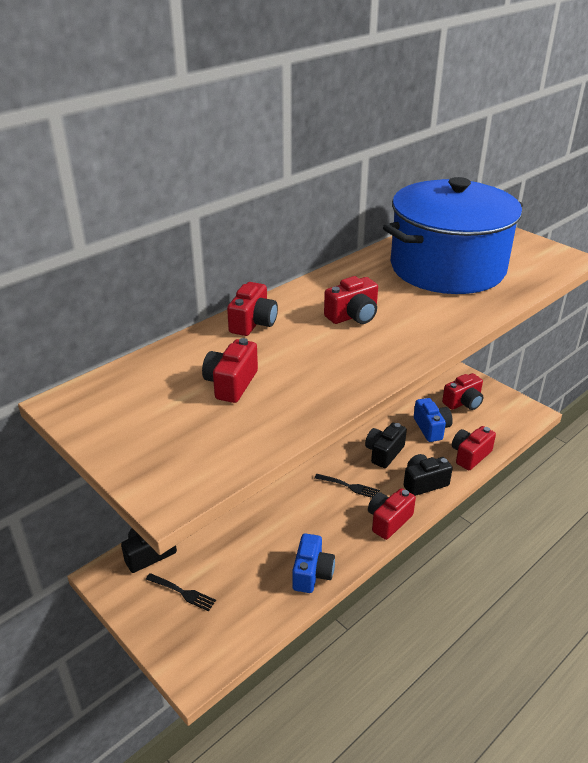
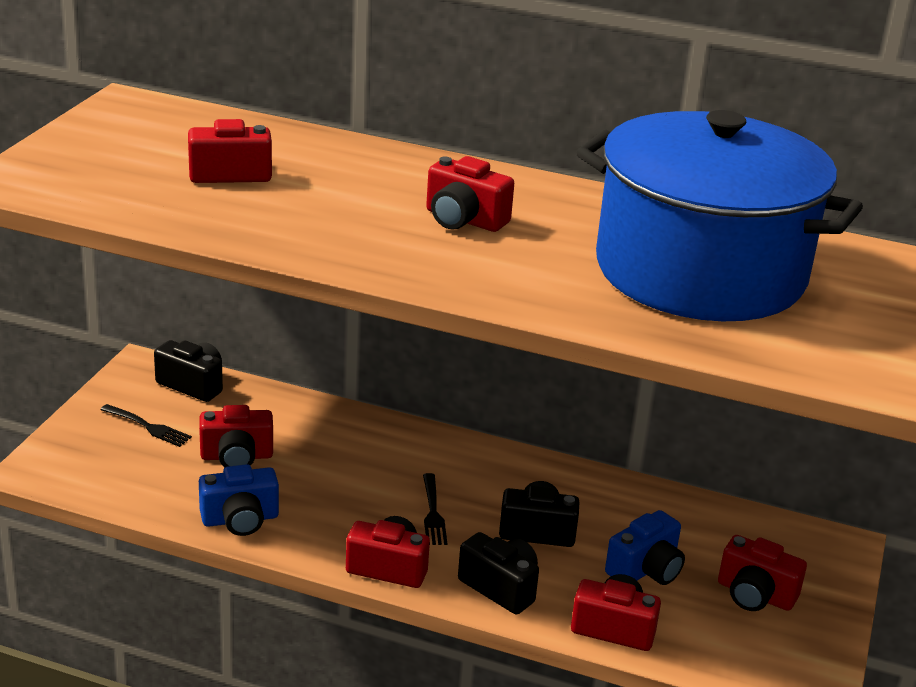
camera: 60 degrees right, 5 degrees down
black fork [146,573,216,611] -> black fork turned 60 degrees counterclockwise [100,404,192,447]
red camera [227,282,278,336] -> red camera moved to [199,405,273,467]

